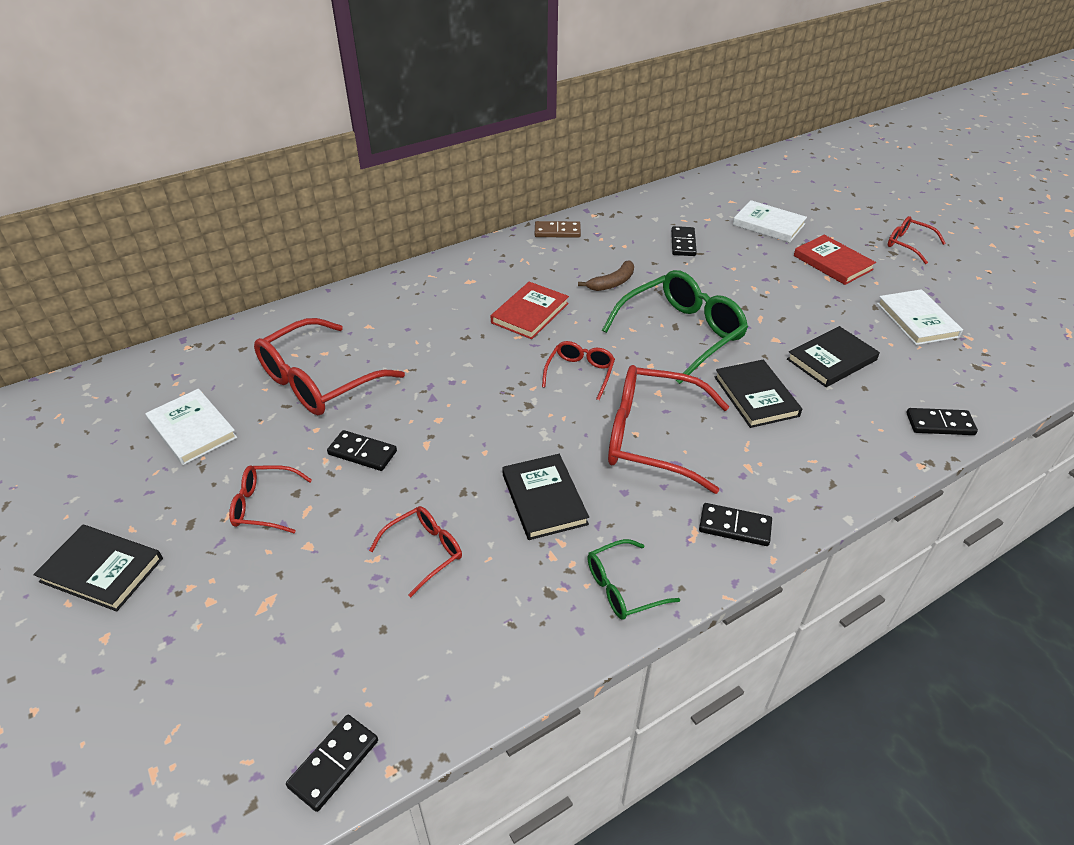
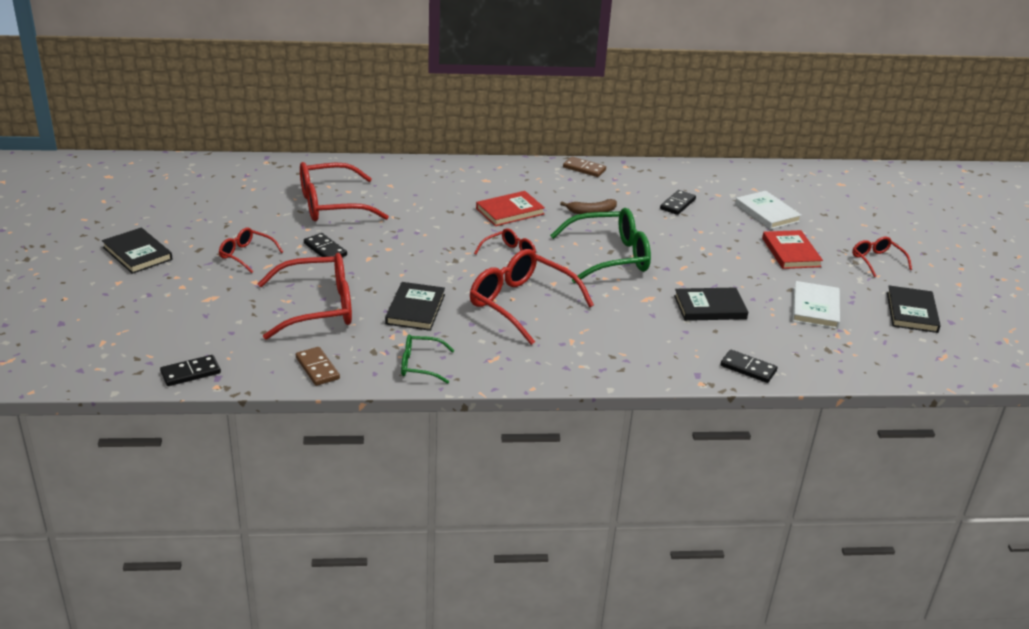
camera: 25 degrees right, 10 degrees down
white book [145,389,237,465] -> none
red glasses [369,506,462,597] -> red glasses [258,253,352,340], size x1.91
black domino [699,503,772,546] -> none
black book [715,360,802,428] -> black book moved to [887,285,941,333]
none -> brown domino [296,347,340,386]

